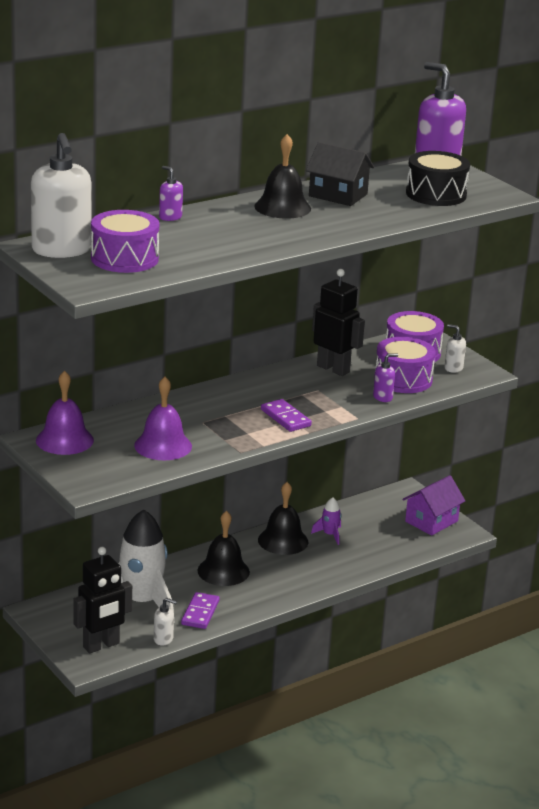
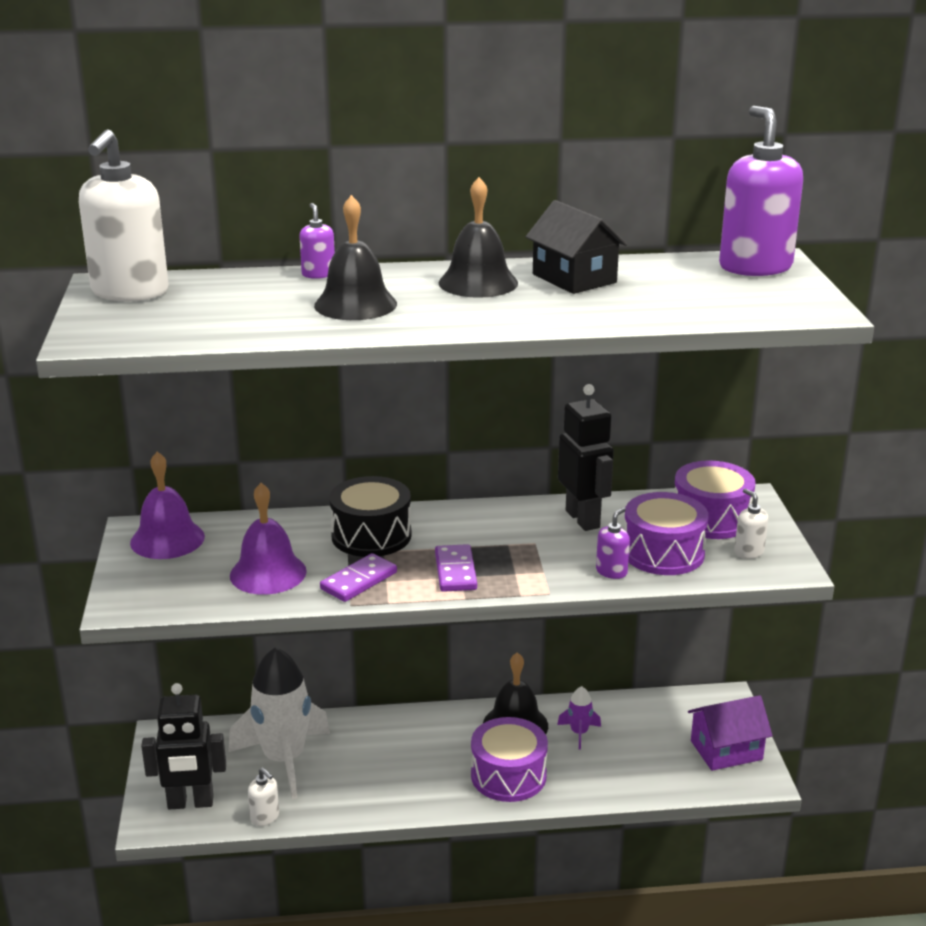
camera: 30 degrees right, 0 degrees up
purple drum [91,210,159,273] -> purple drum moved to [471,717,548,802]
purple domino [181,592,220,629] -> purple domino moved to [320,553,397,602]
black bell [198,511,250,586] -> black bell moved to [314,195,397,320]
purple soap dispenser [373,353,398,402] -> purple soap dispenser turned 60 degrees counterclockwise [596,507,630,579]
black drum [406,151,470,206] -> black drum moved to [330,476,412,557]

